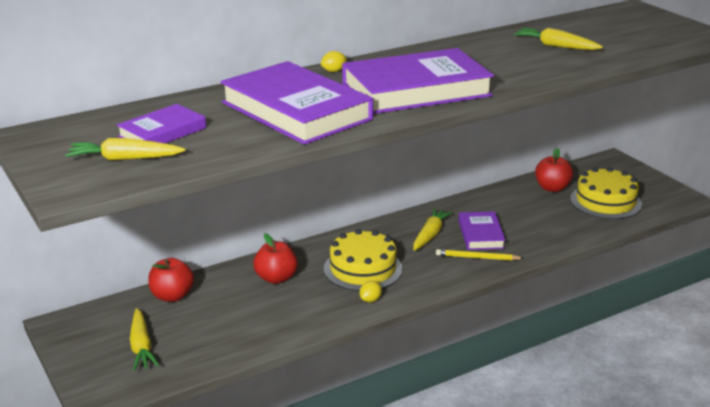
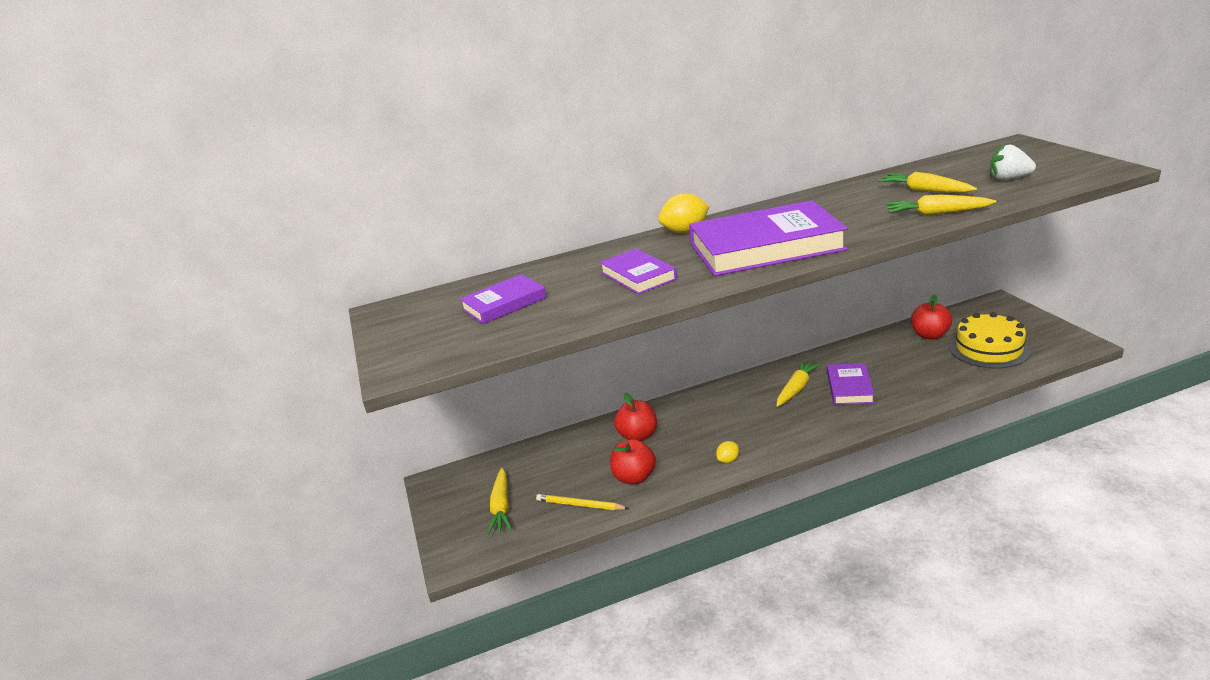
camera: 15 degrees right, 0 degrees up
yellow carrot [65,138,185,161] -> yellow carrot moved to [886,195,996,215]
red apple [148,258,194,302] -> red apple moved to [610,439,656,484]
purple book [220,61,373,145] -> purple book [599,249,677,294], size x0.52
yellow lemon [321,51,347,72] -> yellow lemon [658,193,710,233], size x1.85
yellow cake [324,229,403,291] -> none
yellow pencil [436,249,525,261] -> yellow pencil moved to [536,494,629,510]
none -> white strawberry [990,143,1036,180]

